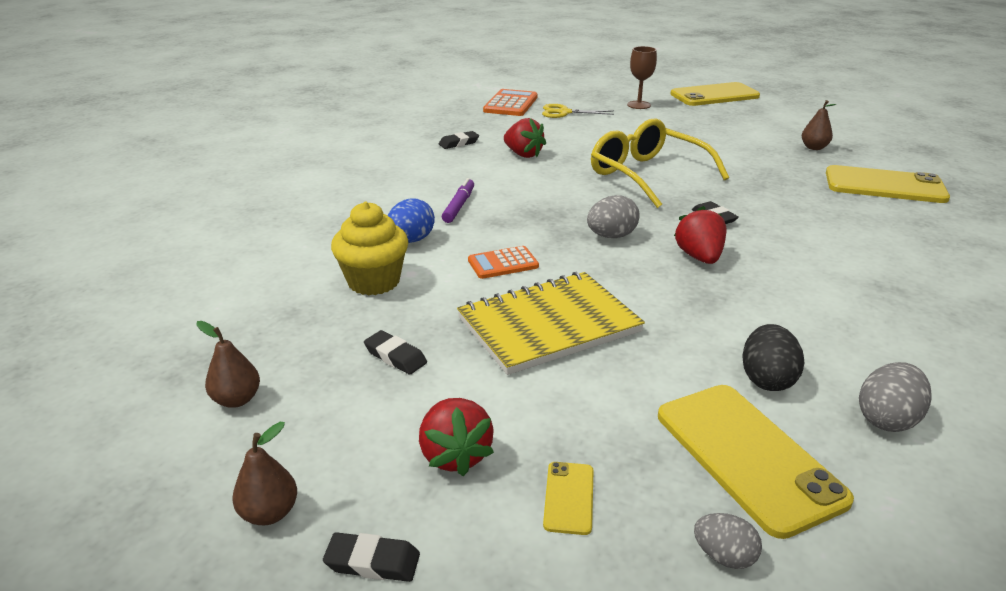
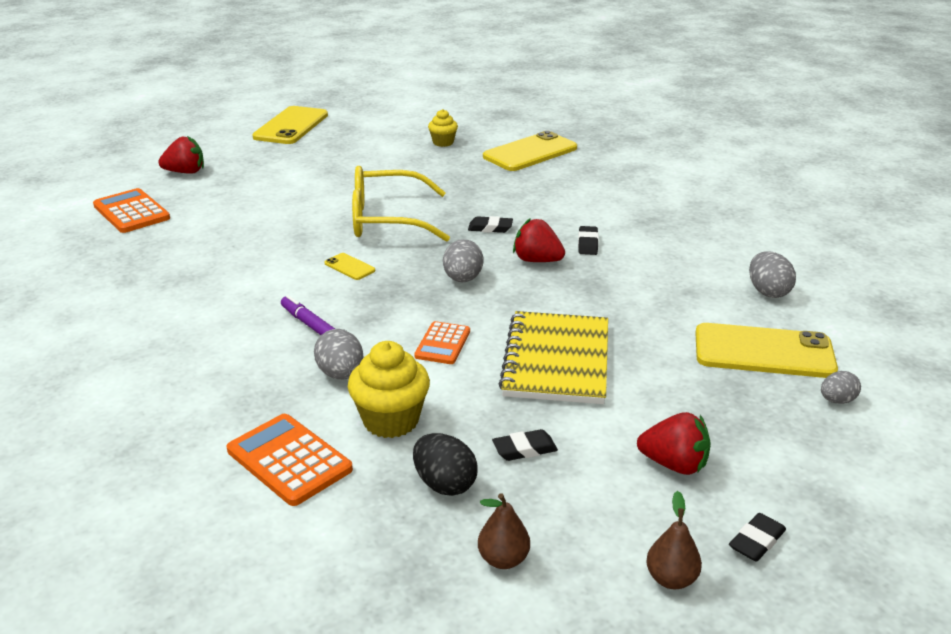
camera: 55 degrees left, 0 degrees up
blue egg [387,198,435,243] -> grey egg [314,329,363,380]
black eraser [439,131,479,149] -> black eraser moved to [578,226,599,255]
red strawberry [504,118,546,158] -> red strawberry moved to [158,136,204,174]
yellow scissors [542,104,614,118] -> none
yellow phone [543,462,594,535] -> yellow phone moved to [324,253,375,280]
brown goblet [627,46,657,109] -> none
black egg [742,324,804,391] -> black egg moved to [413,433,478,496]
brown pear [802,100,836,150] -> yellow cupcake [428,109,458,147]
none -> orange calculator [227,414,353,506]

